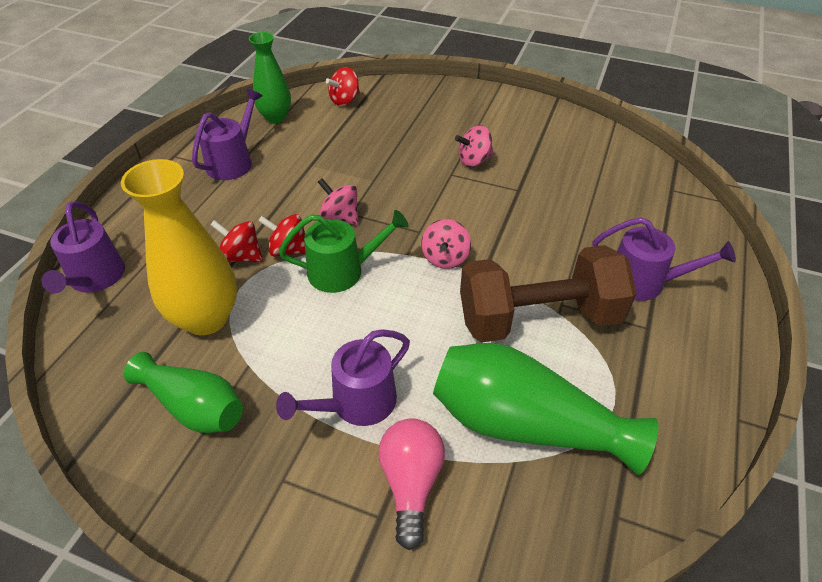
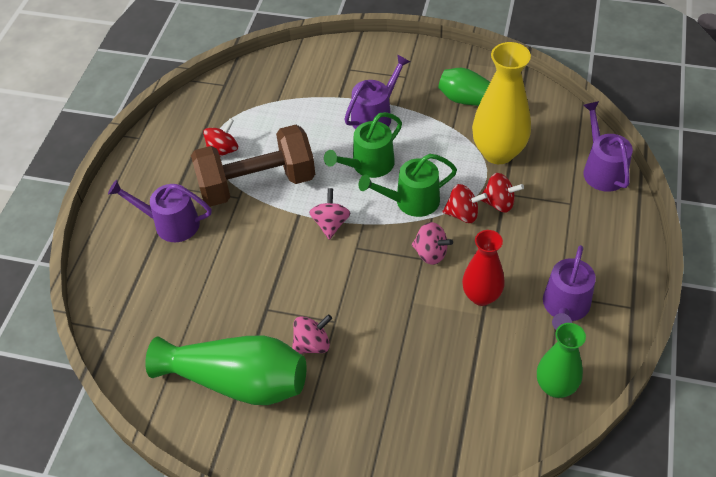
camera: 175 degrees right, 5 degrees up
red spinning top [326,67,360,106] -> red spinning top moved to [203,118,238,157]
pink light bulb [378,418,445,550] -> none
green vase [433,343,658,475] -> green vase moved to [145,335,307,405]
none -> green watering can [324,112,402,178]
none -> red vase [462,230,505,306]

